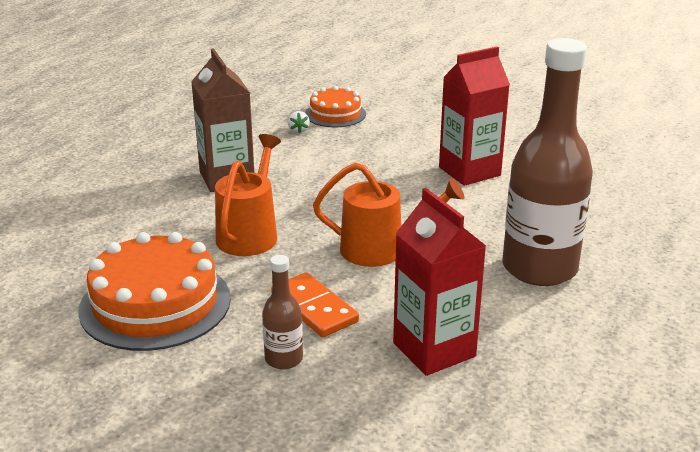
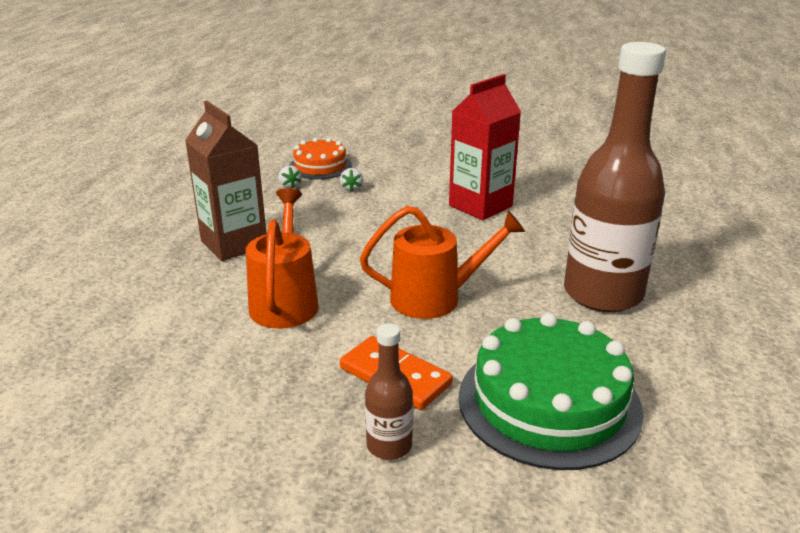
camera: 15 degrees left, 0 degrees up
orange cake [78,232,231,351] -> none
red carton [393,188,486,376] -> green cake [459,313,644,470]
none -> white strawberry [340,168,363,191]

